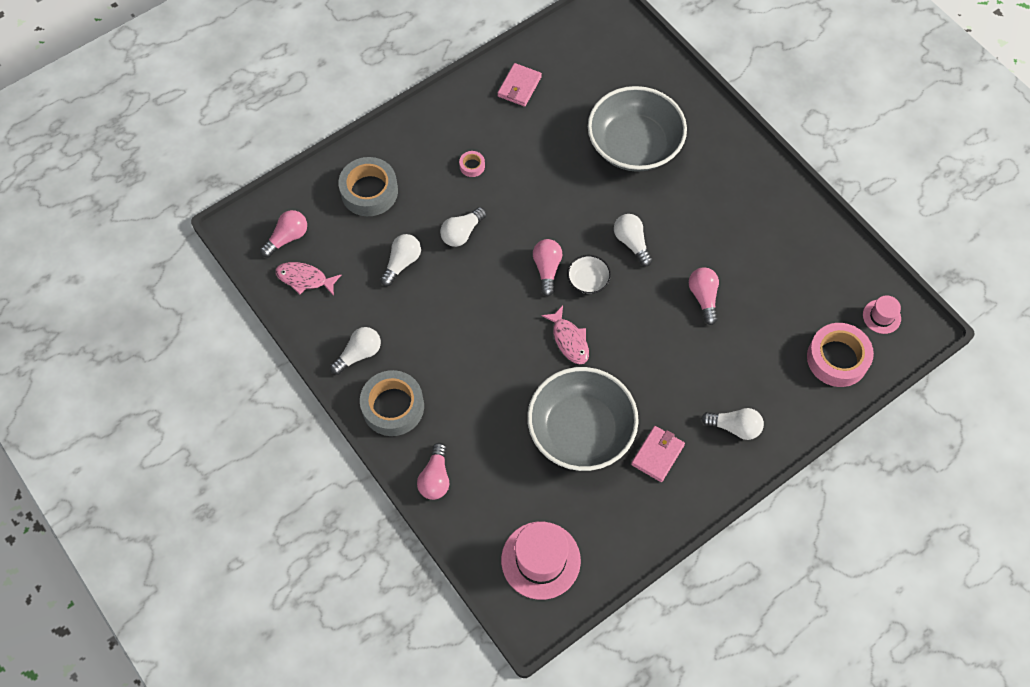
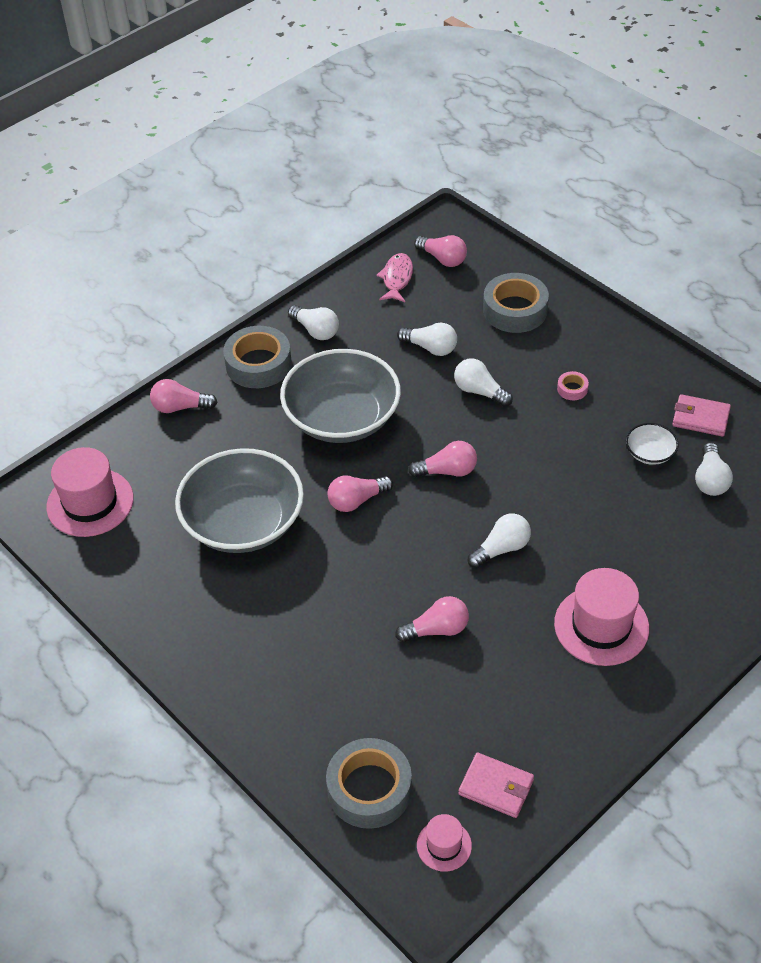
camera: 85 degrees right, 15 degrees down
pink fish [541,306,589,364] -> pink light bulb [328,476,393,512]
white bowl [567,255,611,294] -> white bowl moved to [626,423,679,465]
grey bowl [588,86,687,172] -> grey bowl moved to [280,349,401,443]
pink wallet [631,426,685,482] -> pink wallet moved to [458,752,534,818]
white light bulb [701,408,764,440] -> white light bulb moved to [695,443,733,496]
pink tape [807,323,874,387] -> grey tape [326,738,412,829]
none -> pink hat [554,568,649,666]

